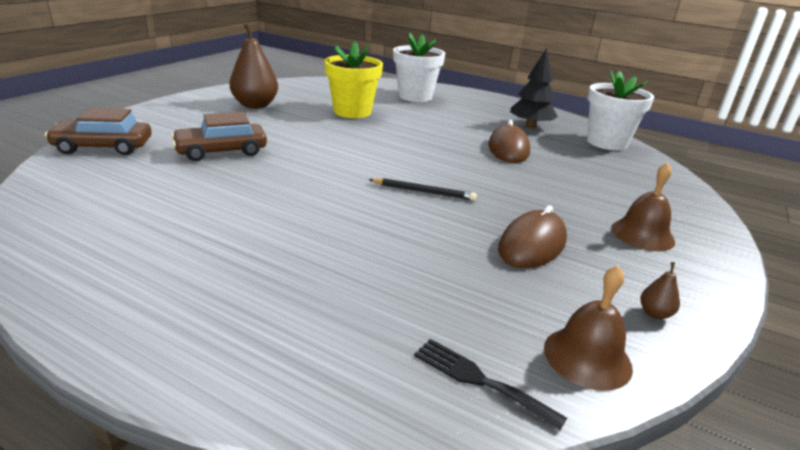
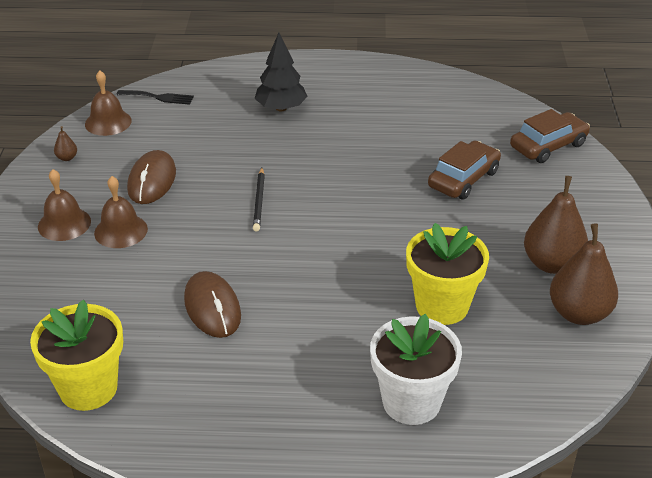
camera: 155 degrees right, 10 degrees up
black pencil [369,178,477,201] -> black pencil turned 75 degrees counterclockwise [253,168,265,232]
black tree [510,48,558,128] -> black tree moved to [255,33,308,111]
white flower pot [587,70,654,151] -> yellow flower pot [30,300,123,411]
none -> brown bell [94,176,148,248]
none -> brown pear [550,223,618,325]

